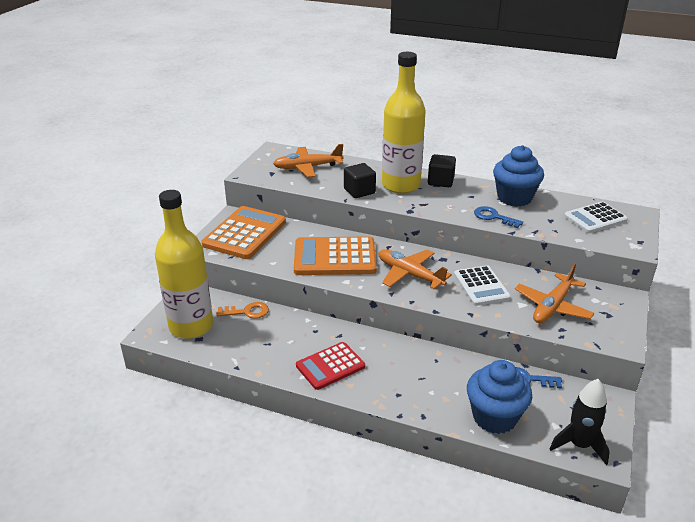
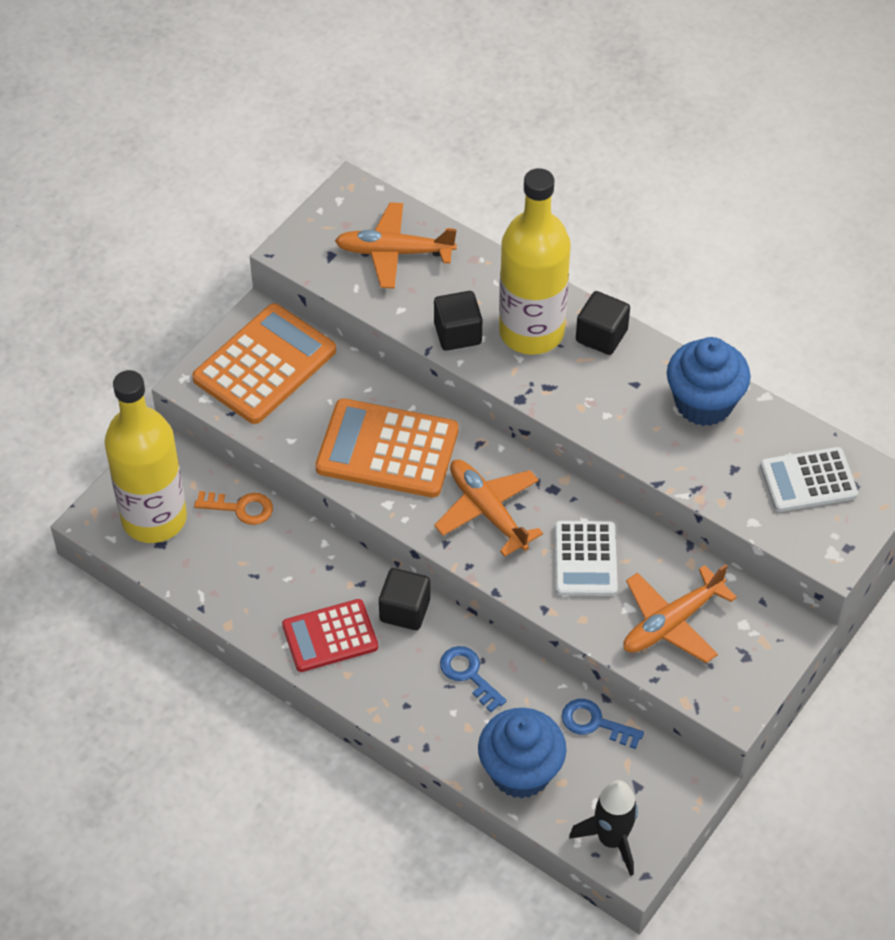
camera: 15 degrees right, 20 degrees up
blue key [474,206,523,228] -> blue key moved to [440,646,507,712]
none -> black cube [379,568,430,630]

